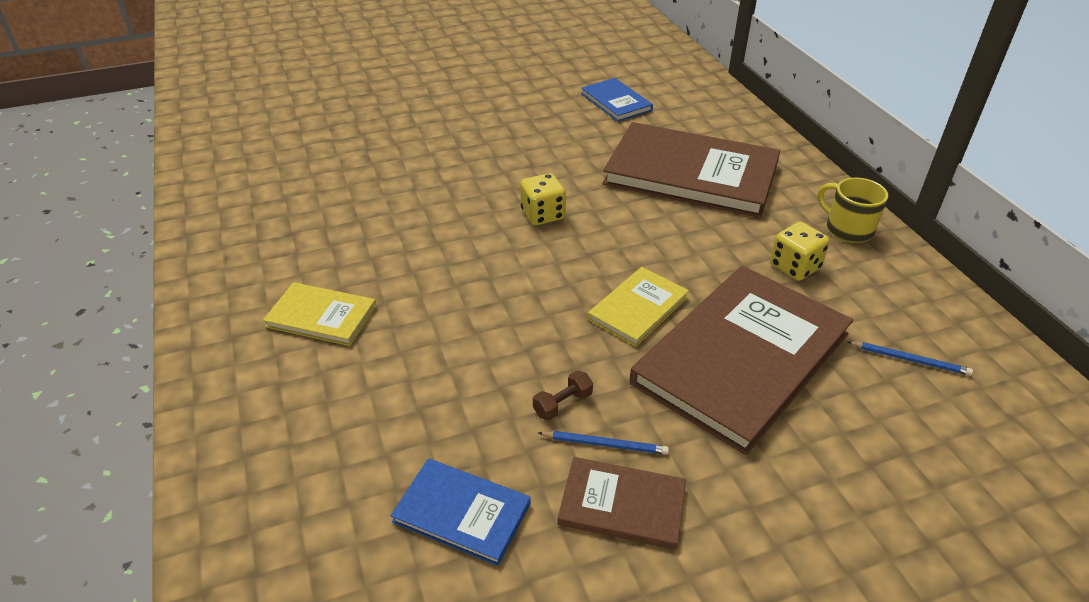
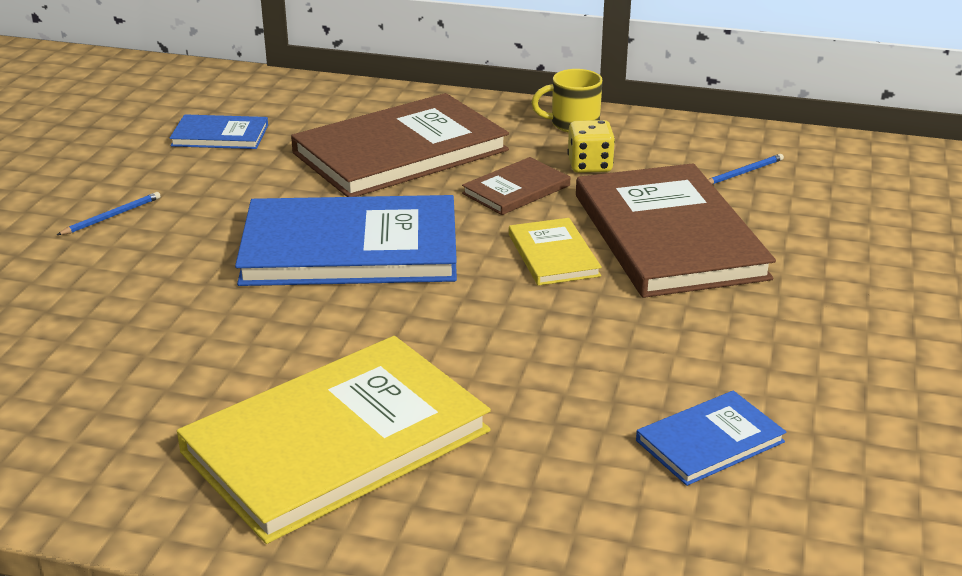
camera: 55 degrees left, 10 degrees down
yellow book [263,282,377,346] -> yellow book [177,336,491,544], size x2.08
yellow dice [520,173,566,226] -> blue book [235,195,457,286]
brown dumbbell [533,371,593,420] -> none
blue pencil [538,431,669,455] -> blue pencil moved to [57,192,161,235]
brown book [558,457,686,550] -> brown book moved to [462,157,570,215]

